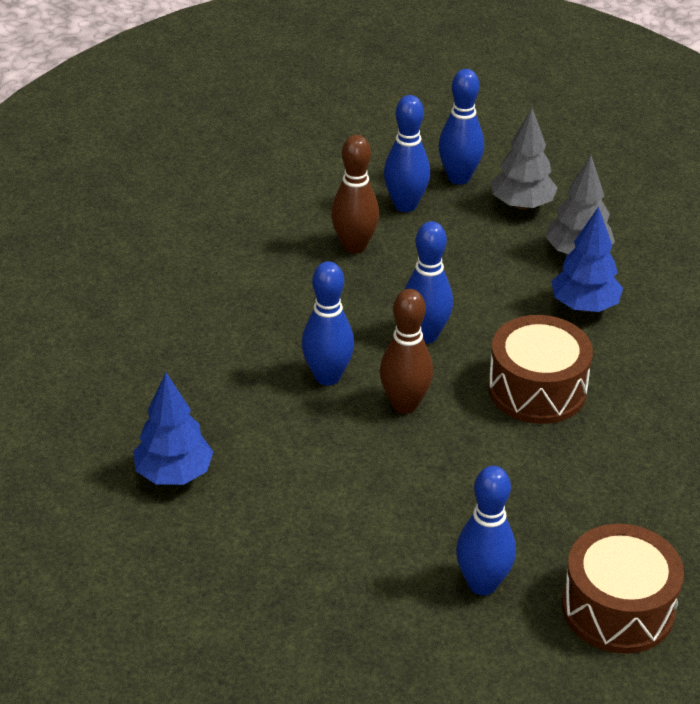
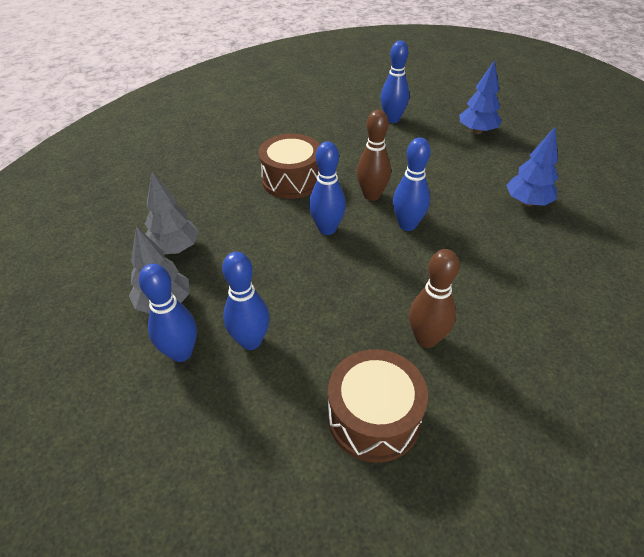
camera: 150 degrees left, 5 degrees up
brown bowling pin [331,135,379,254] -> brown bowling pin moved to [409,249,459,348]
blue tree [551,206,623,312] -> blue tree moved to [459,60,502,134]
brown drum [562,524,684,654] -> brown drum moved to [328,349,428,463]

